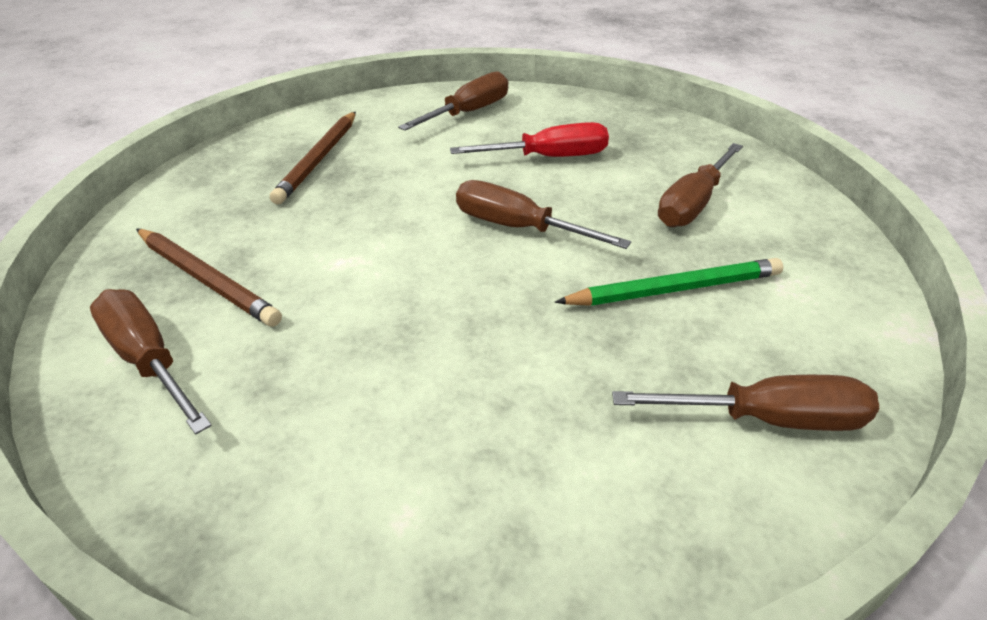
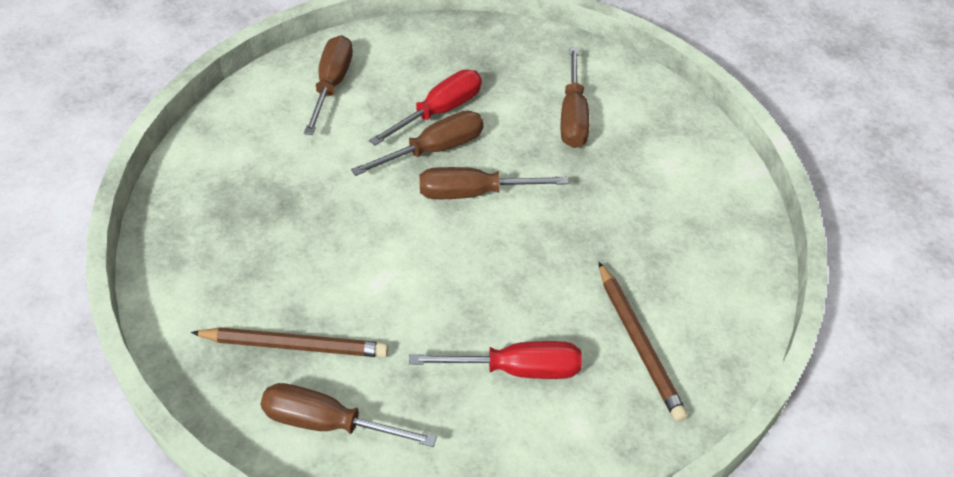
camera: 35 degrees left, 10 degrees up
brown pencil [270,112,356,205] -> brown pencil moved to [599,262,688,422]
green pencil [555,258,783,306] -> none
brown screwdriver [612,375,879,431] -> brown screwdriver moved to [351,111,484,176]
none -> red screwdriver [409,341,582,379]

